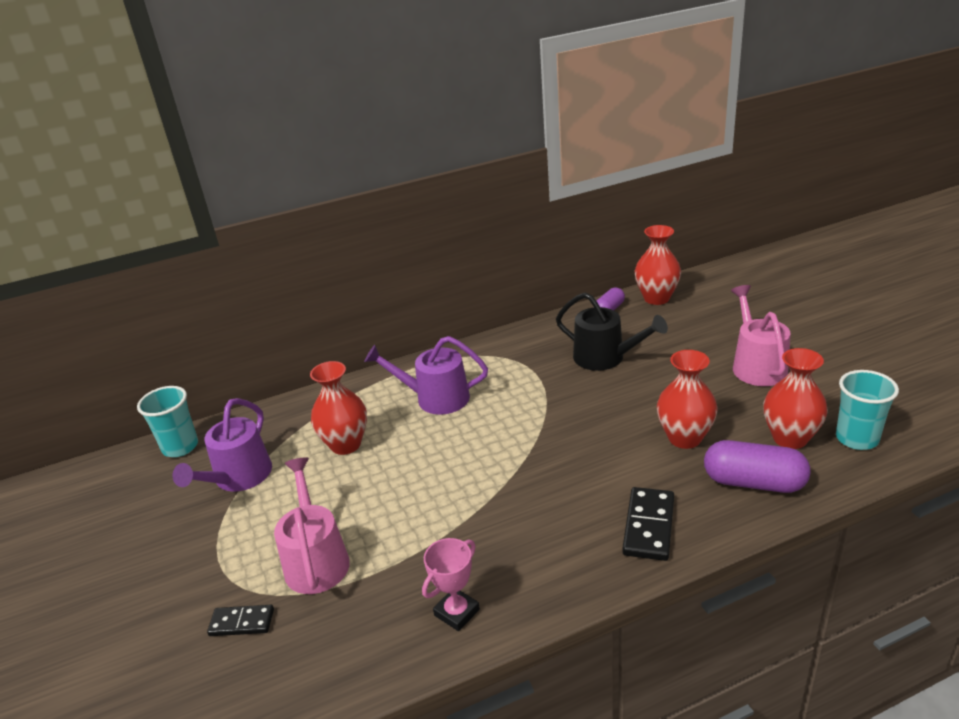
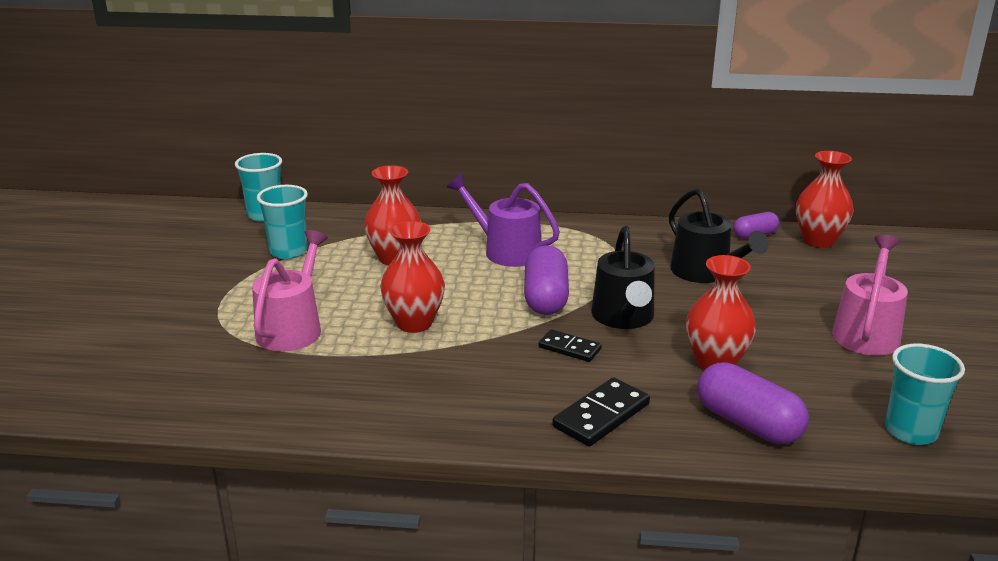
camera: 25 degrees right, 5 degrees down
purple watering can [172,398,272,492] -> turquoise cup [257,185,308,259]
black domino [207,605,274,636] -> black domino moved to [539,329,602,362]
pink trophy [422,538,480,631] -> none
red vase [763,348,828,449] -> red vase moved to [380,221,445,333]
none -> purple capsule [524,245,569,315]
none -> black watering can [591,226,655,329]

